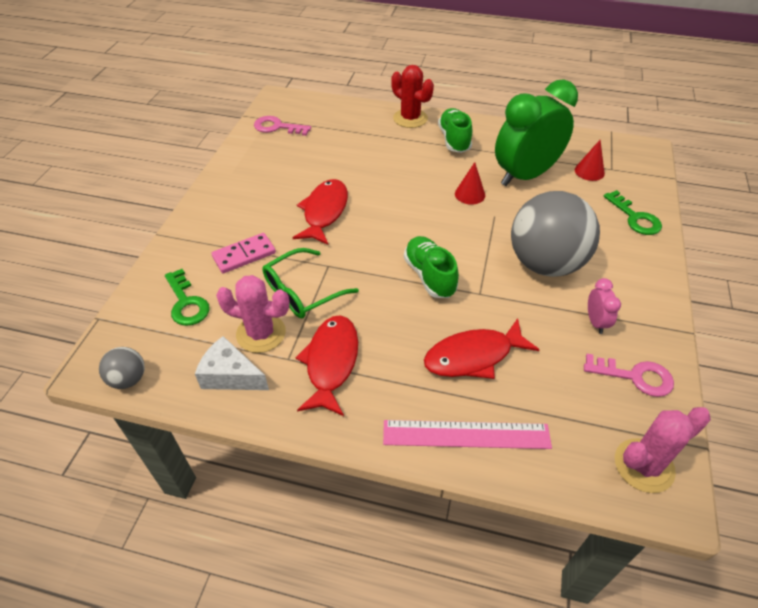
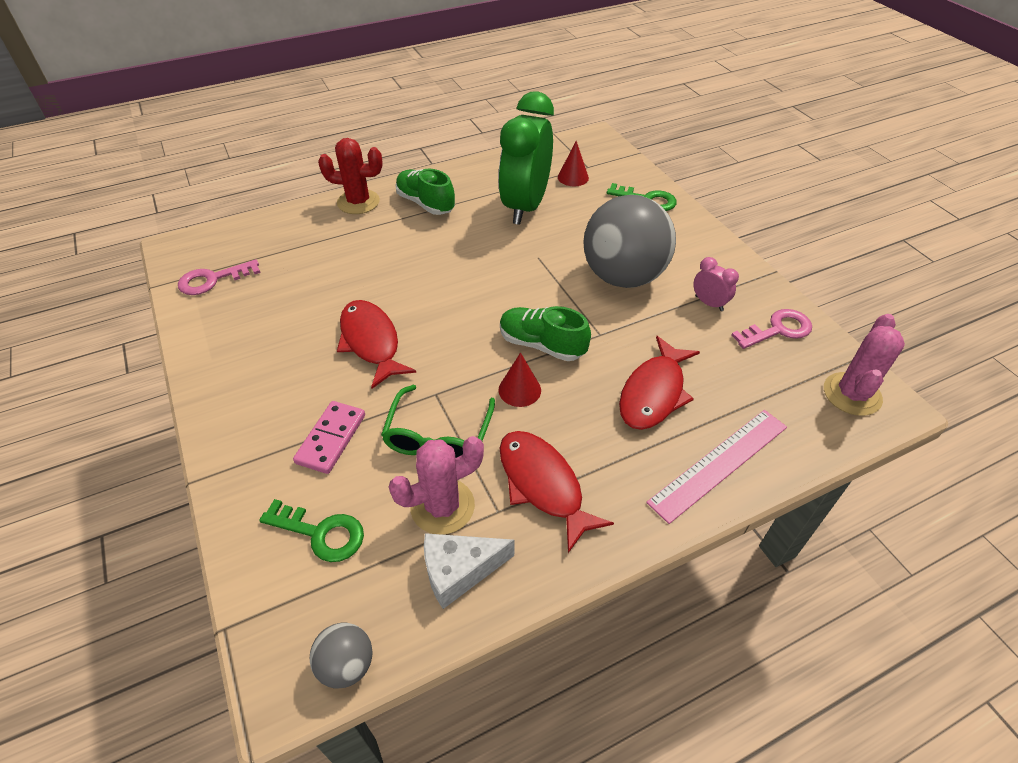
camera: 40 degrees left, 0 degrees up
red cone [455,162,485,205] -> red cone moved to [499,352,541,407]

